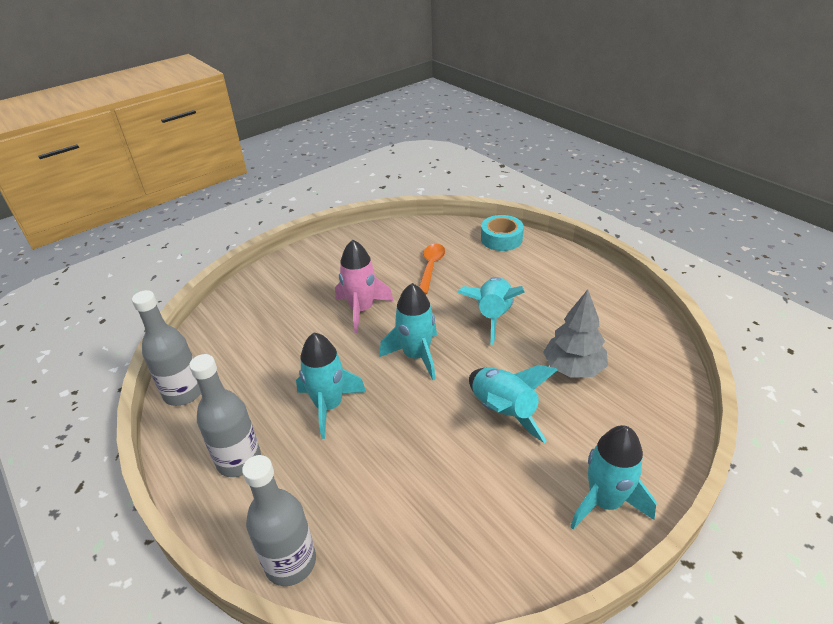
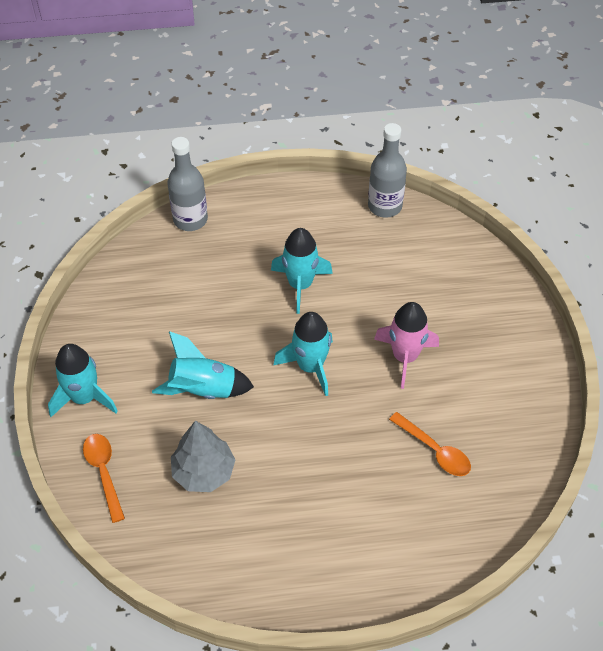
camera: 120 degrees right, 15 degrees up
grey bottle [189,354,261,477] -> none
turquoise rocket [457,277,525,345] -> none
turquoise tape [481,215,524,251] -> none
none -> orange spoon [83,434,125,523]

